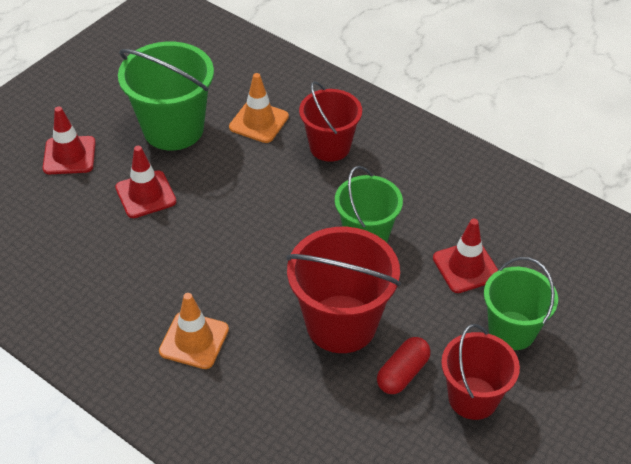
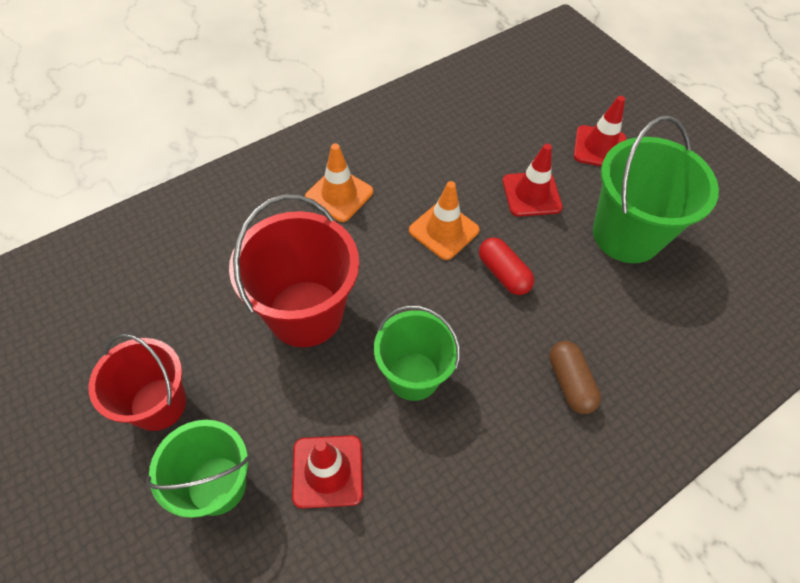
camera: 105 degrees right, 10 degrees up
orange traffic cone [229,73,289,143] -> orange traffic cone moved to [409,181,480,260]
red bucket [299,81,362,162] -> brown capsule [549,341,601,414]
red capsule [377,337,431,394] -> red capsule moved to [479,237,534,295]

